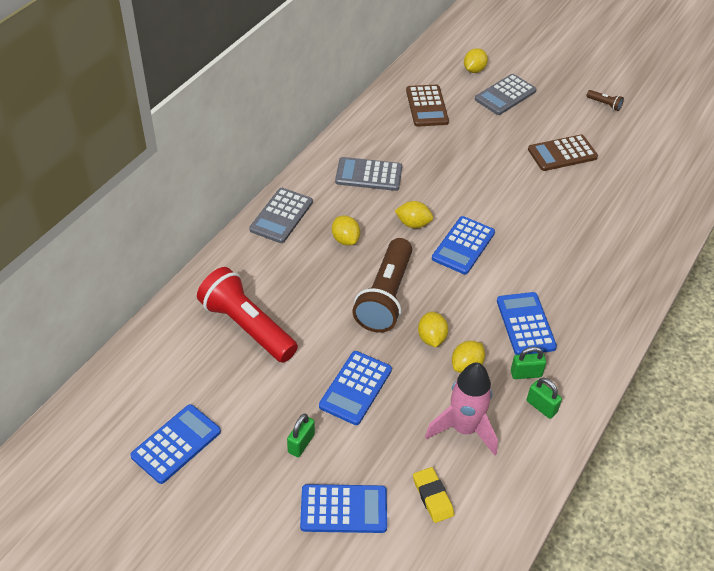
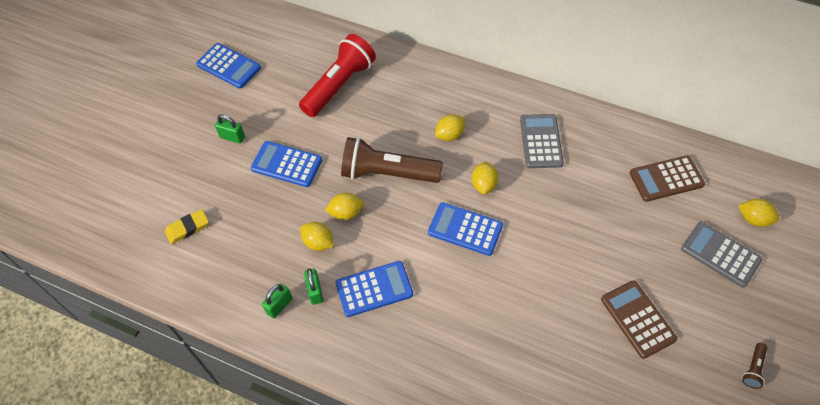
camera: 85 degrees right, 10 degrees up
grey calculator [249,188,313,243] -> none
blue calculator [300,484,387,533] -> none
pink rocket [425,362,498,456] -> none

